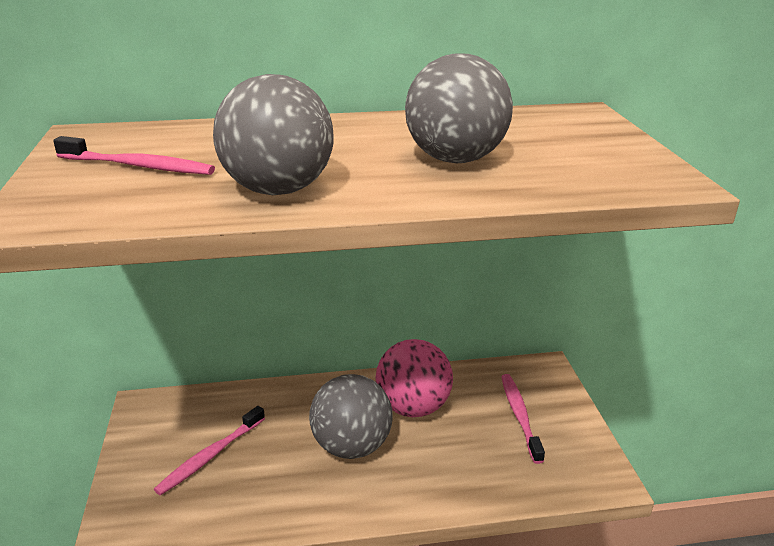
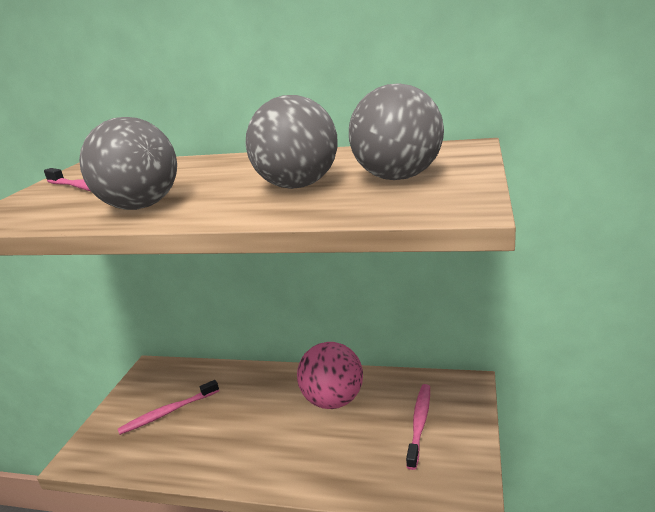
camera: 25 degrees right, 5 degrees down
grey ball [309,374,393,459] -> grey ball moved to [349,83,444,180]

